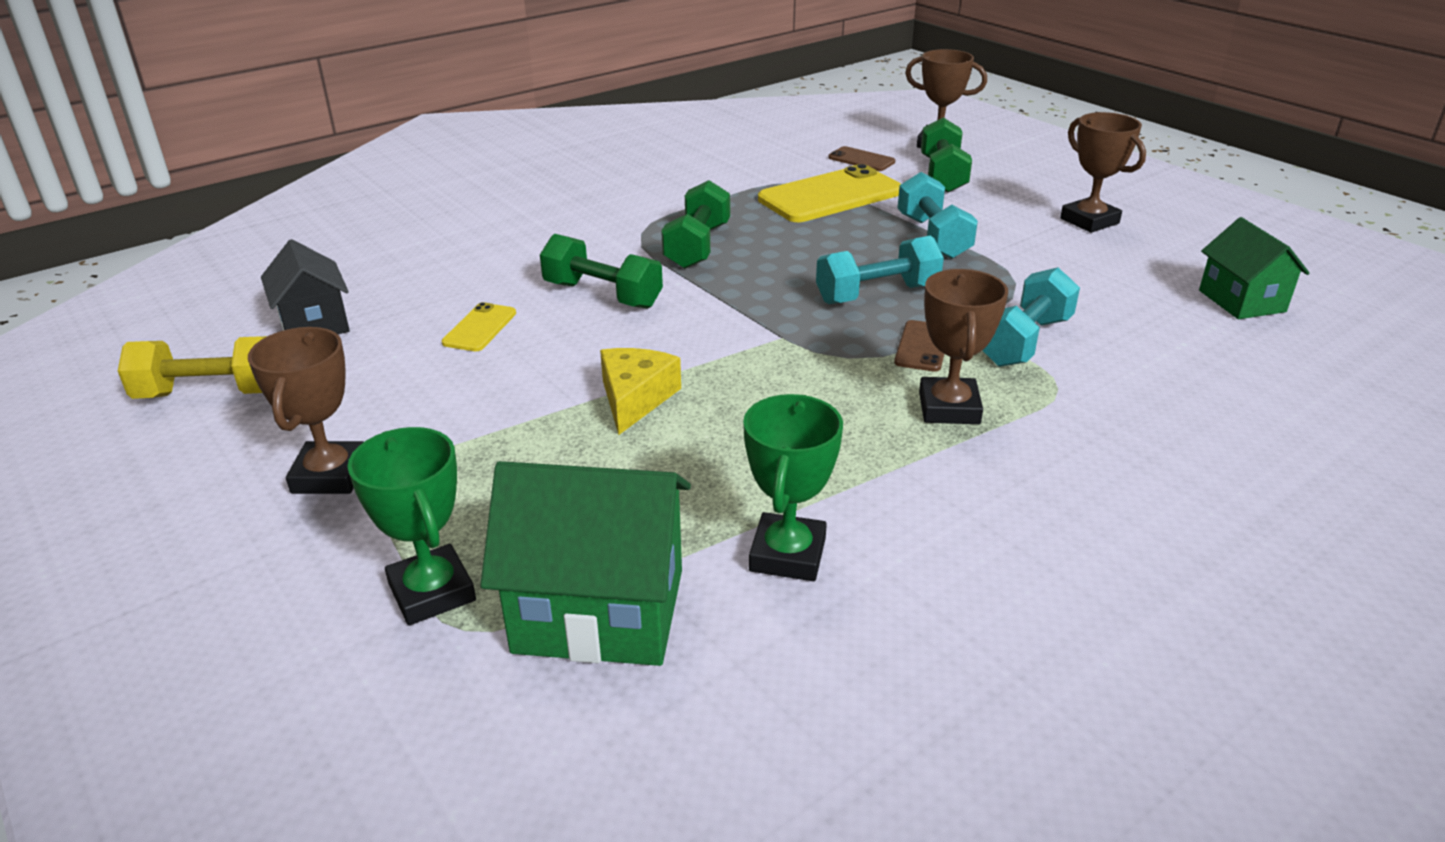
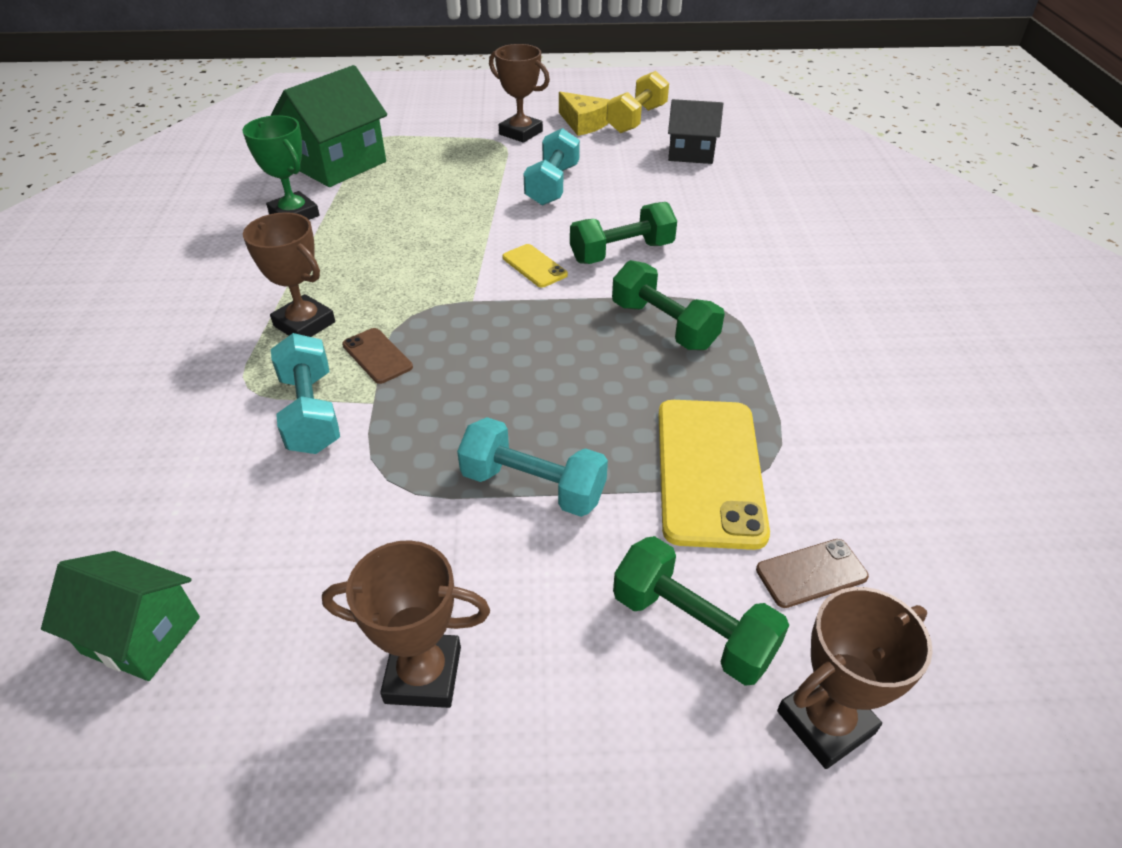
camera: 125 degrees right, 10 degrees up
green trophy [348,427,476,625] -> none
yellow phone [441,302,516,351] -> yellow phone moved to [502,244,568,288]
yellow cheese [600,348,681,435] -> yellow cheese moved to [559,92,610,136]
turquoise dumbbell [816,235,944,304] -> turquoise dumbbell moved to [524,128,580,206]

